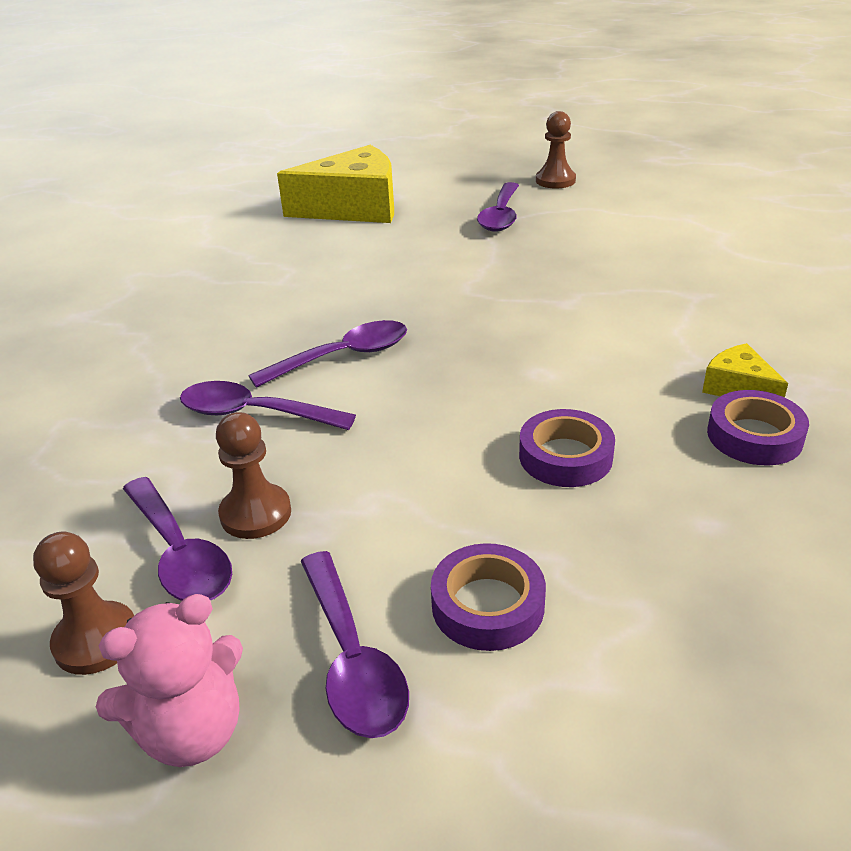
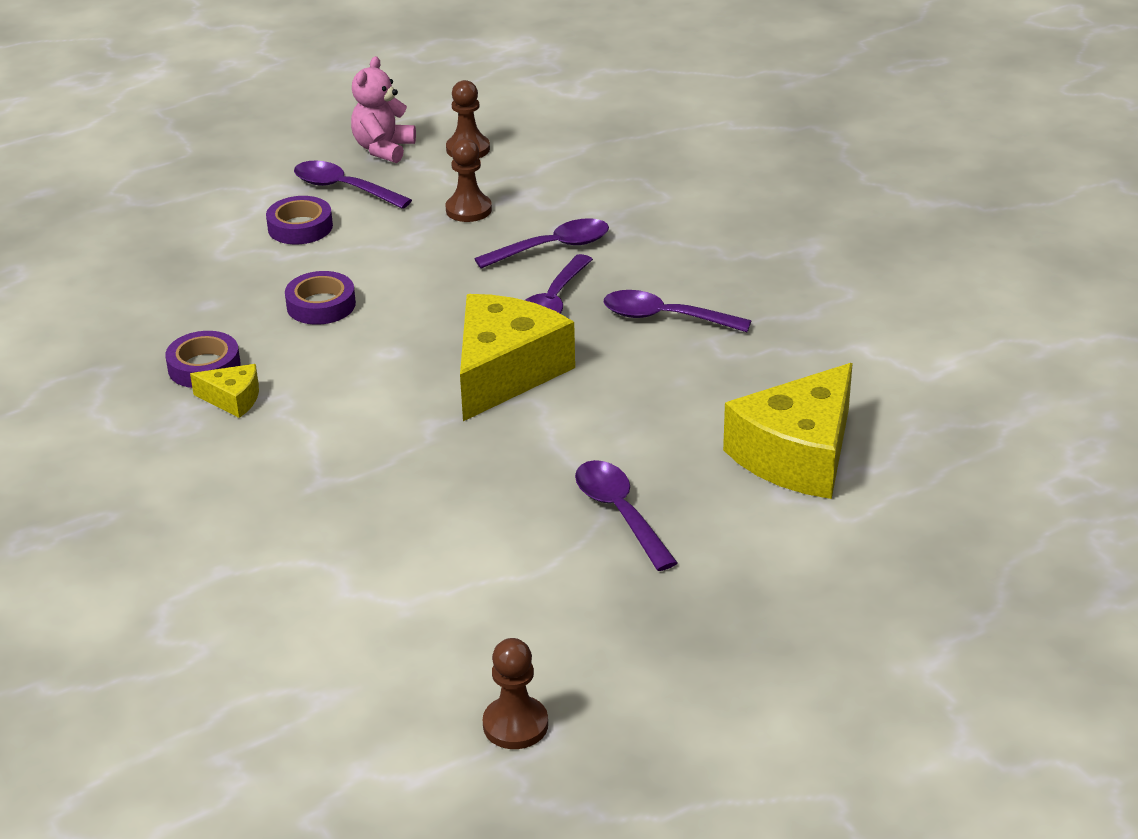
camera: 140 degrees right, 0 degrees up
purple spoon [123,477,232,601] -> purple spoon moved to [604,290,752,332]
brown pawn [536,111,576,189] -> brown pawn moved to [483,638,548,749]
none -> yellow cheese [460,294,575,421]

